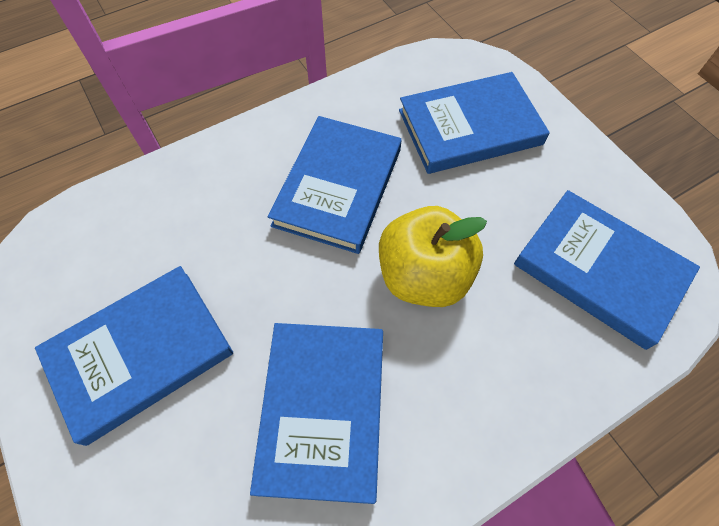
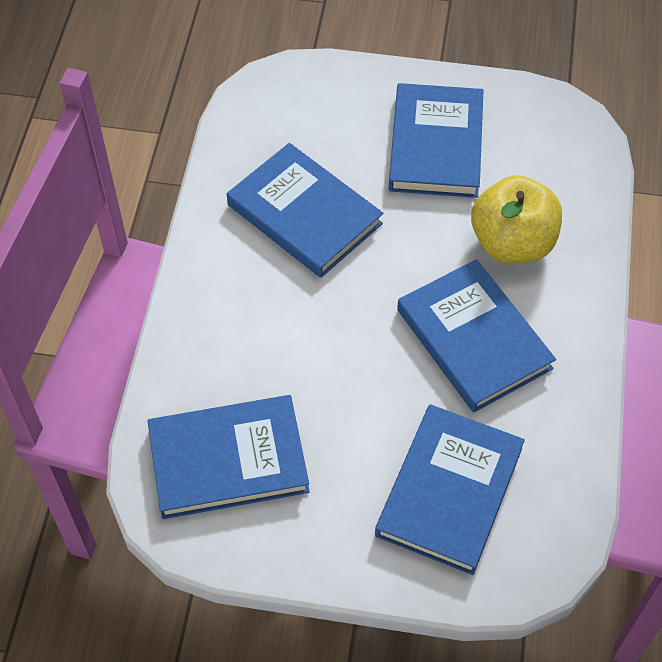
camera: 130 degrees right, 5 degrees down
yellow apple [379,206,487,307] -> yellow apple moved to [471,175,562,263]

